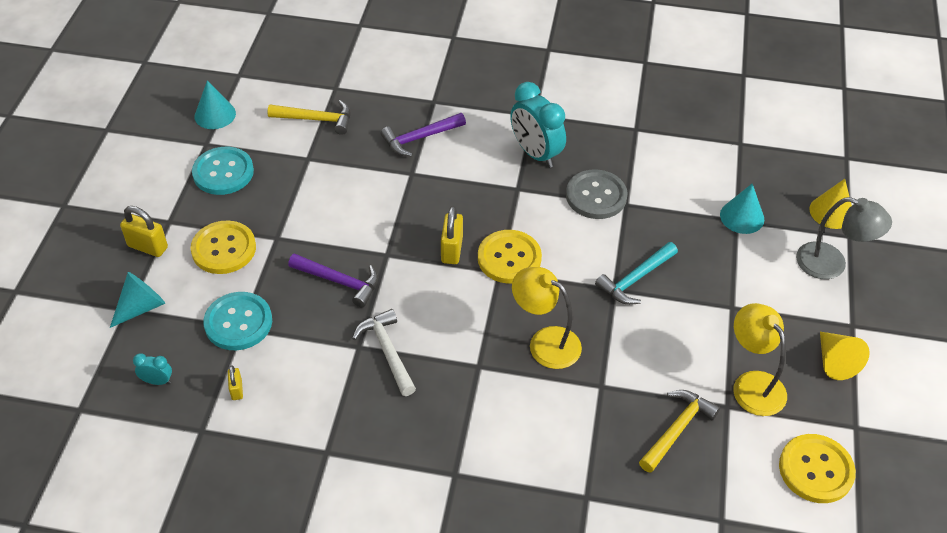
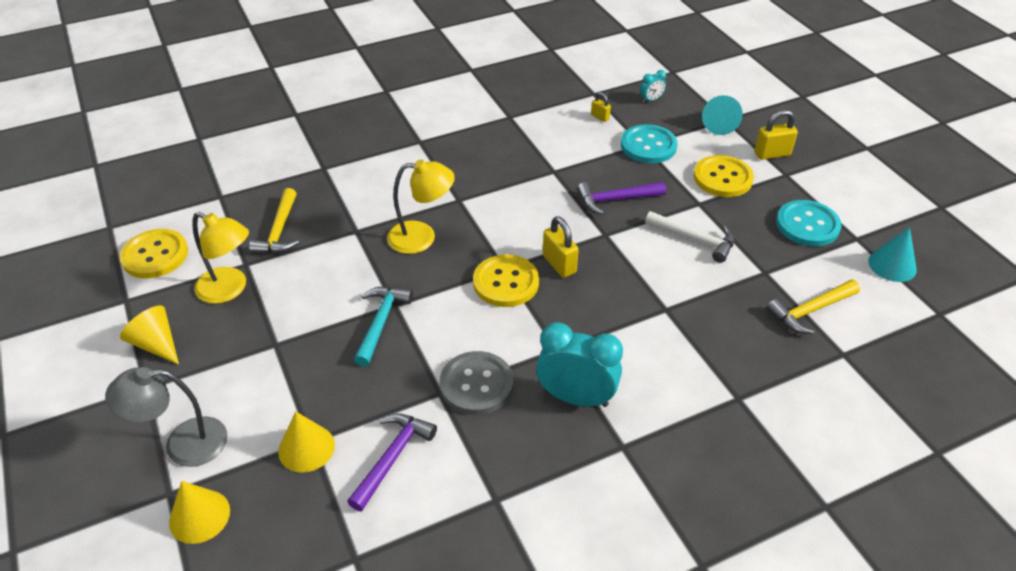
camera: 145 degrees right, 5 degrees down
white hammer [352,309,416,396] -> white hammer moved to [645,211,735,263]
purple hammer [381,113,466,156] -> purple hammer moved to [347,413,437,511]
turquoise cone [720,184,764,234] -> yellow cone [278,412,335,473]

